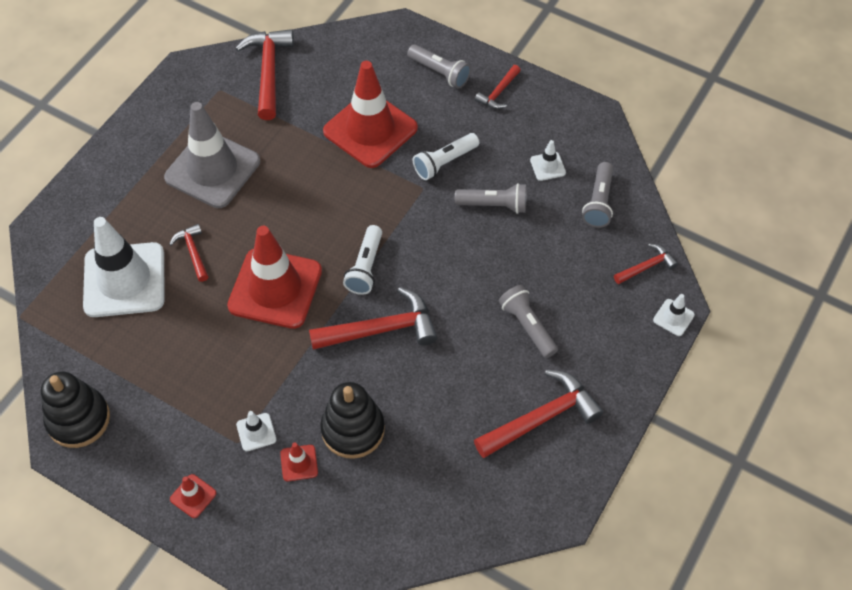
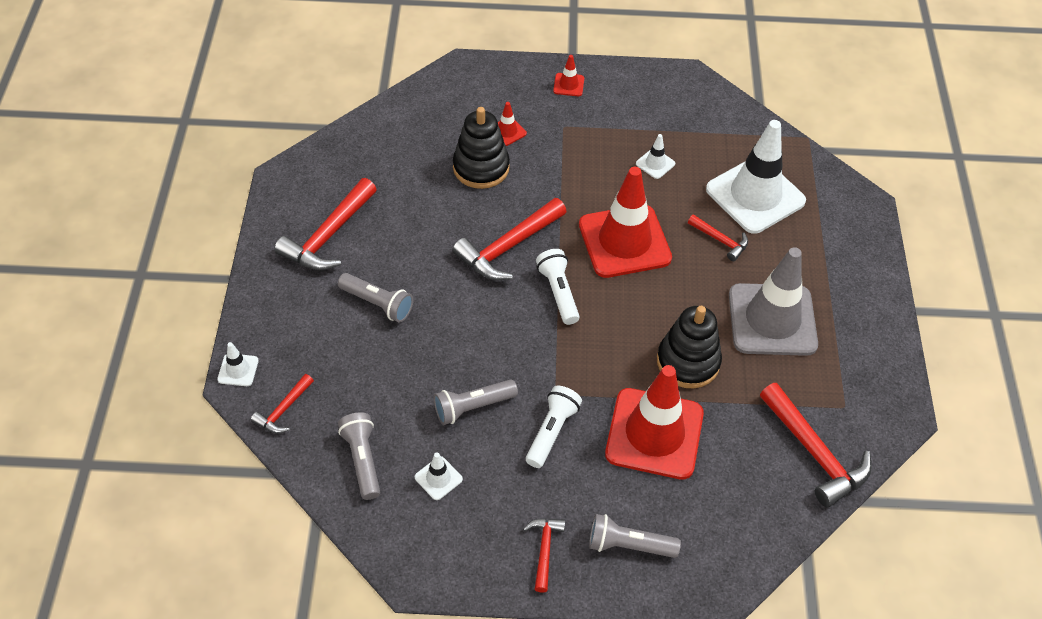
camera: 150 degrees right, 5 degrees down
black stacking toy [41,371,110,448] -> black stacking toy moved to [657,306,722,388]
white traffic cone [236,411,276,451] -> white traffic cone moved to [636,134,675,179]

